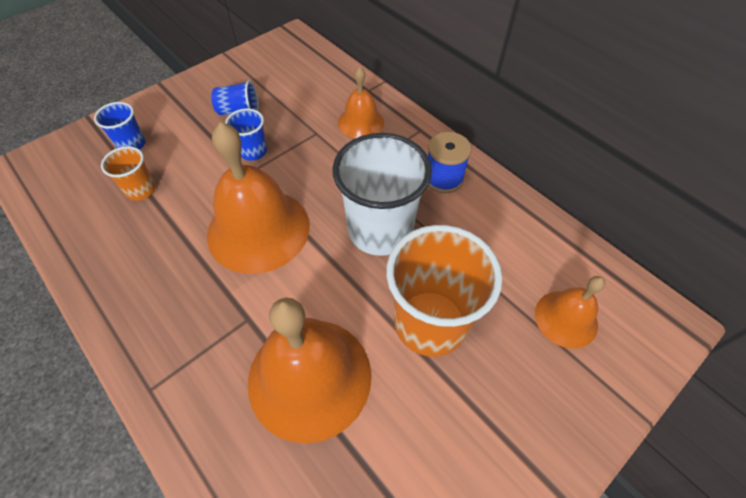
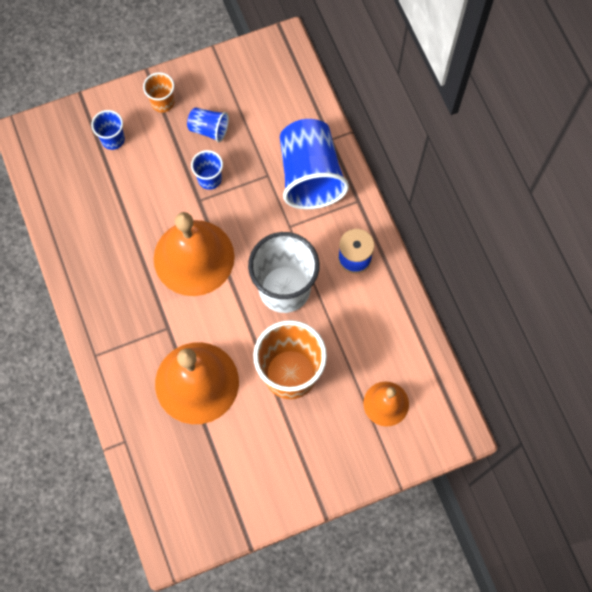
camera: 20 degrees right, 15 degrees up
orange cup [101,146,156,201] -> orange cup moved to [143,72,175,113]
orange bell [338,67,384,138] -> blue cup [280,119,349,209]

